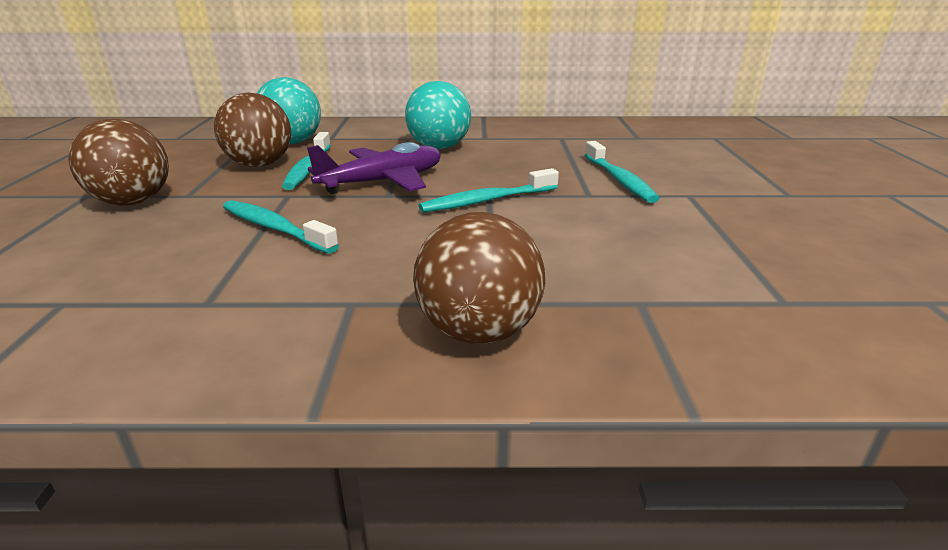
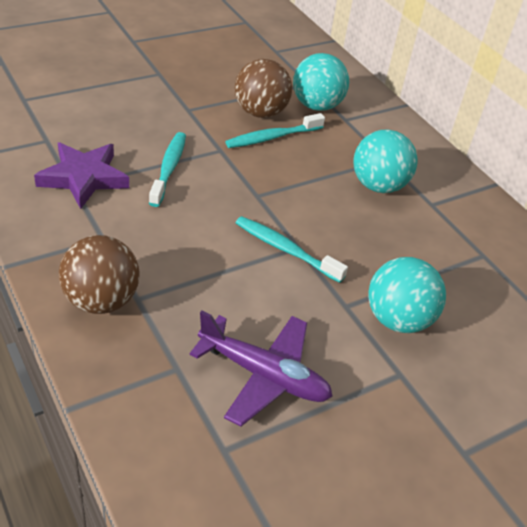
camera: 55 degrees right, 15 degrees up
brown ball [68,119,169,206] -> none
purple plane [307,142,441,194] -> purple plane moved to [189,311,333,426]
turquoise toothbrush [585,141,660,203] -> turquoise ball [368,257,446,333]
none -> purple star [34,142,129,209]

